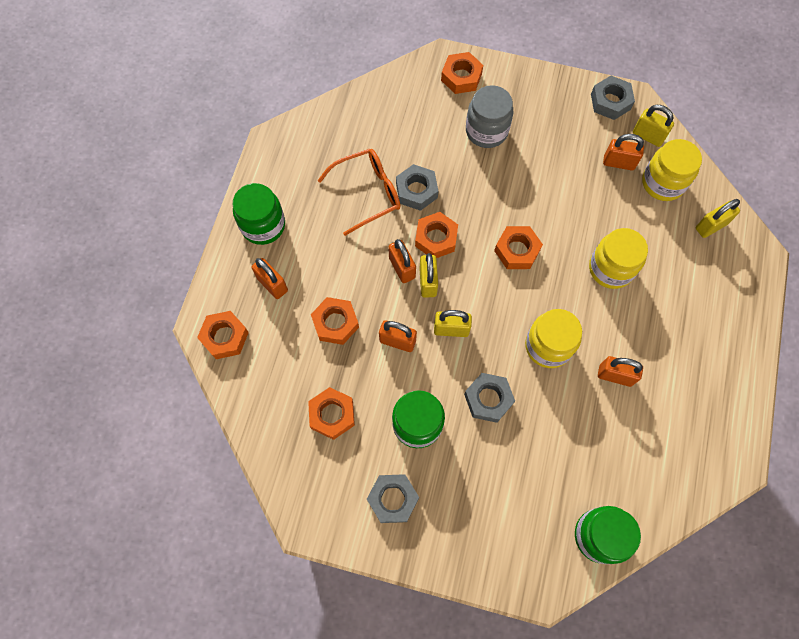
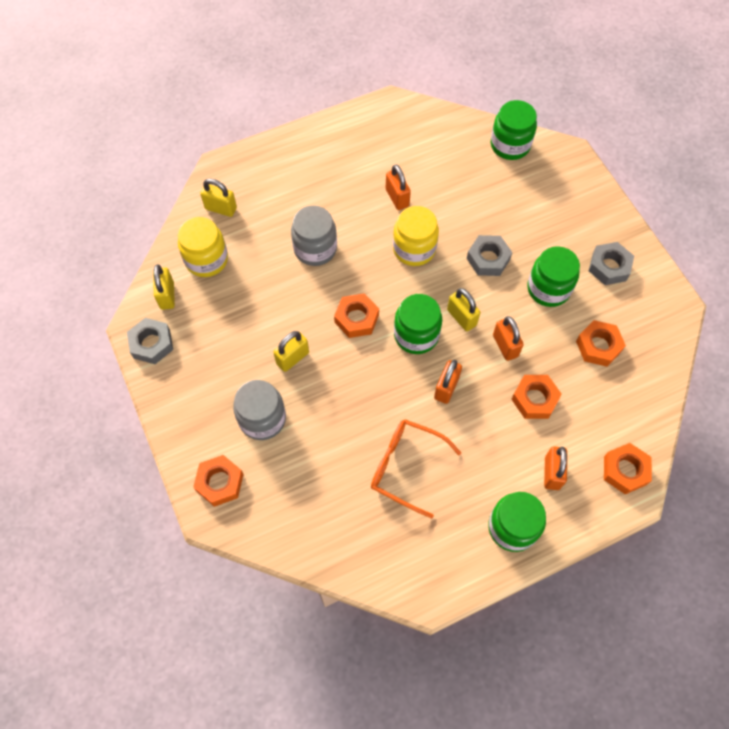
camera: 130 degrees left, 5 degrees down
grey nut [396,164,438,211] -> none
orange nut [415,212,458,258] -> none
yellow padlock [420,253,438,298] -> yellow padlock moved to [273,331,309,372]
yellow jar [589,228,648,289] -> grey jar [291,206,337,266]
orange padlock [603,134,644,170] -> none
none -> green jar [394,294,442,354]

